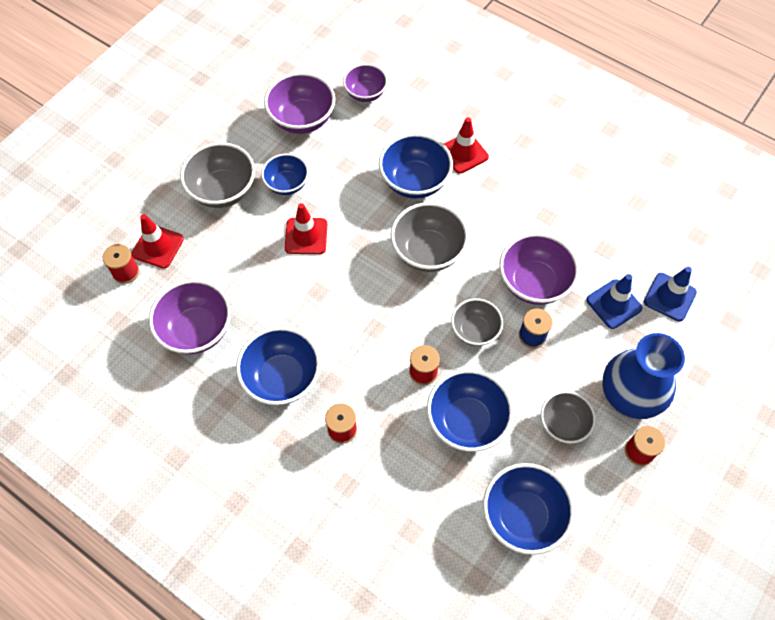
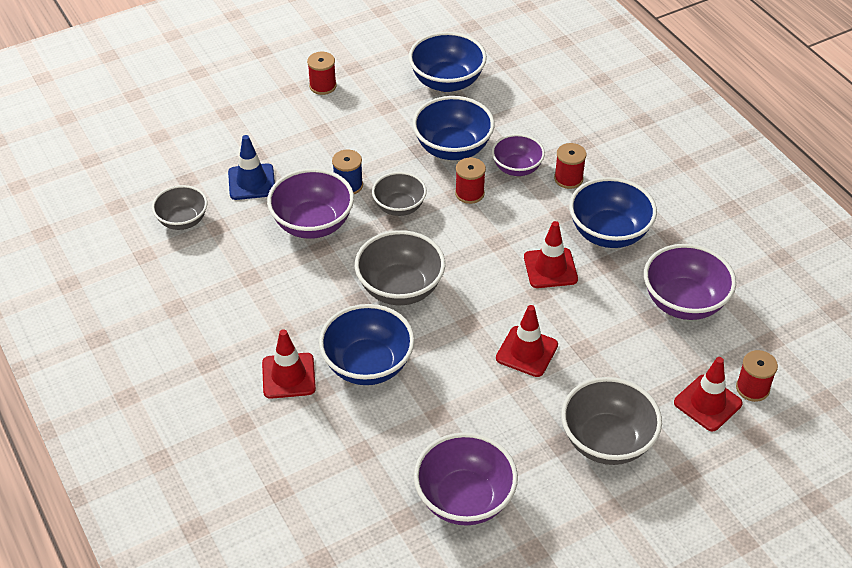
camera: 155 degrees left, 15 degrees down
blue bowl [261,153,309,195] -> none
purple bowl [343,64,388,102] -> purple bowl moved to [492,134,545,176]
grey bowl [541,391,596,443] -> grey bowl moved to [152,185,208,230]
blue vase [602,333,685,419] -> none
blue traffic cone [644,267,697,321] -> none
none -> red traffic cone [524,221,578,288]

